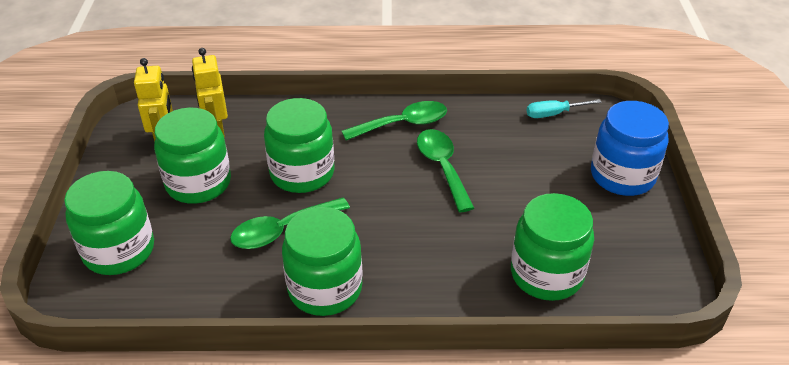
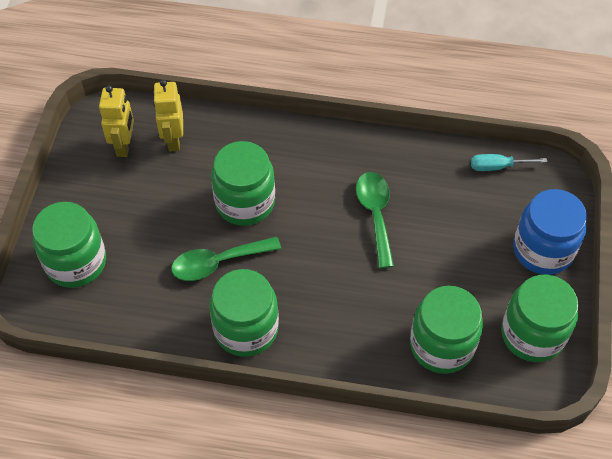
camera: 10 degrees right, 15 degrees up
green jar [154,107,231,204] -> green jar moved to [501,275,579,362]
green spoon [342,101,447,141] -> none

